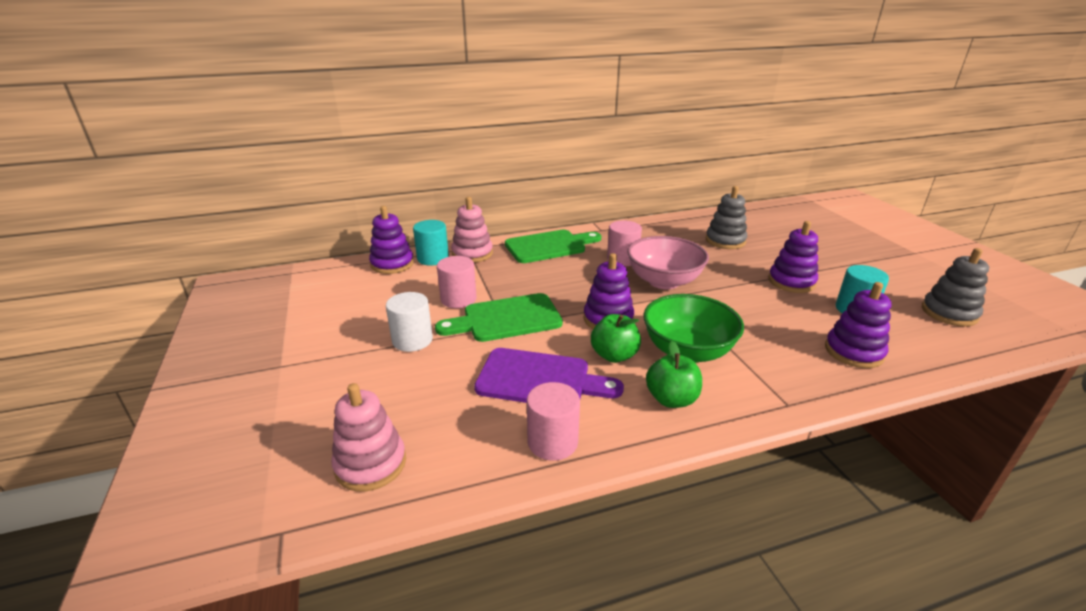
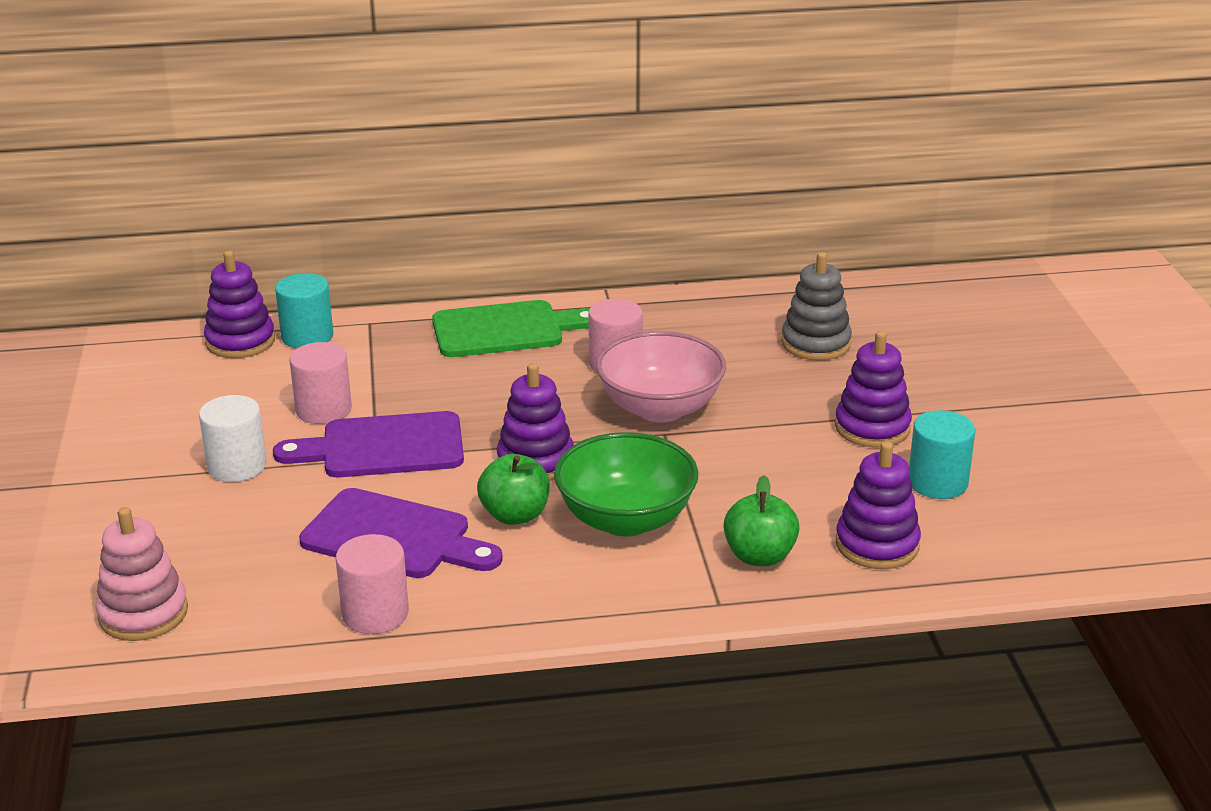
camera: 10 degrees right, 0 degrees up
green cutting board [435,293,563,342] -> purple cutting board [273,411,464,477]
pink stacking toy [451,197,493,263] -> none
green apple [646,341,702,408] -> green apple moved to [723,475,799,566]
grey stacking toy [922,248,989,326] -> none

